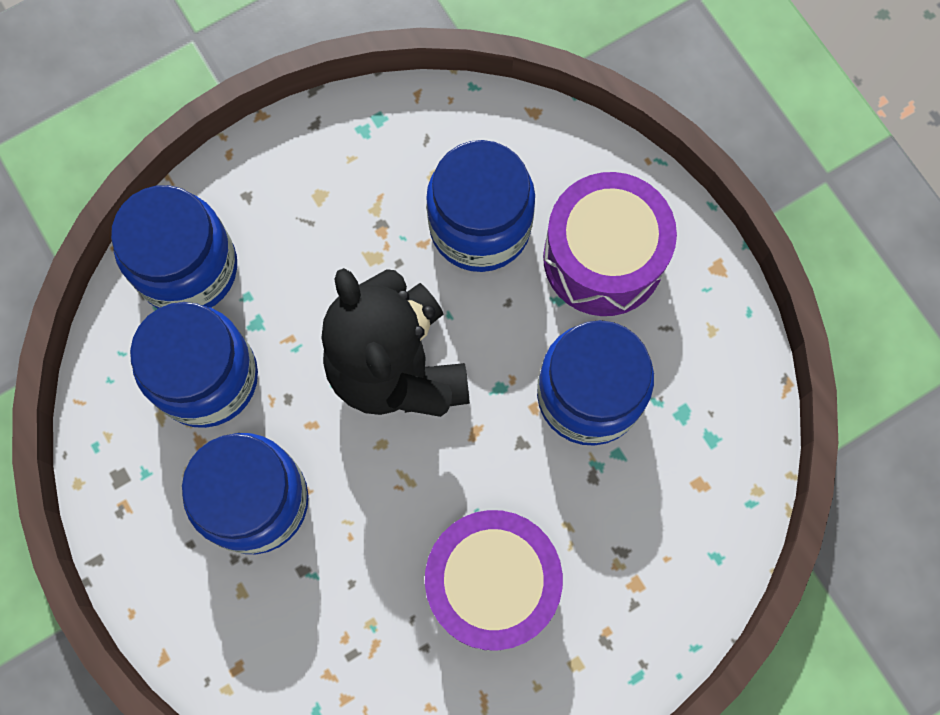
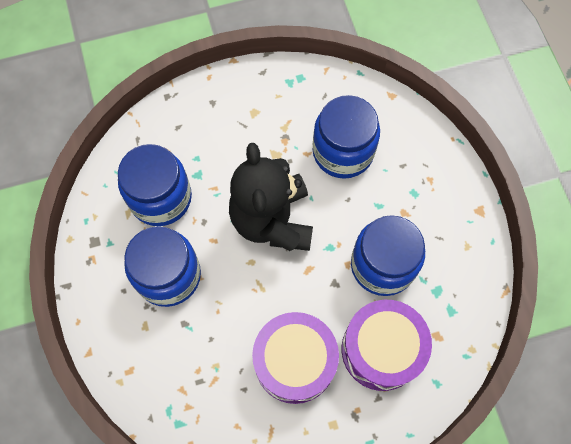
camera: 15 degrees right, 5 degrees down
blue jar [111,185,237,309] -> none
purple drum [543,172,677,316] -> purple drum moved to [342,300,432,391]

